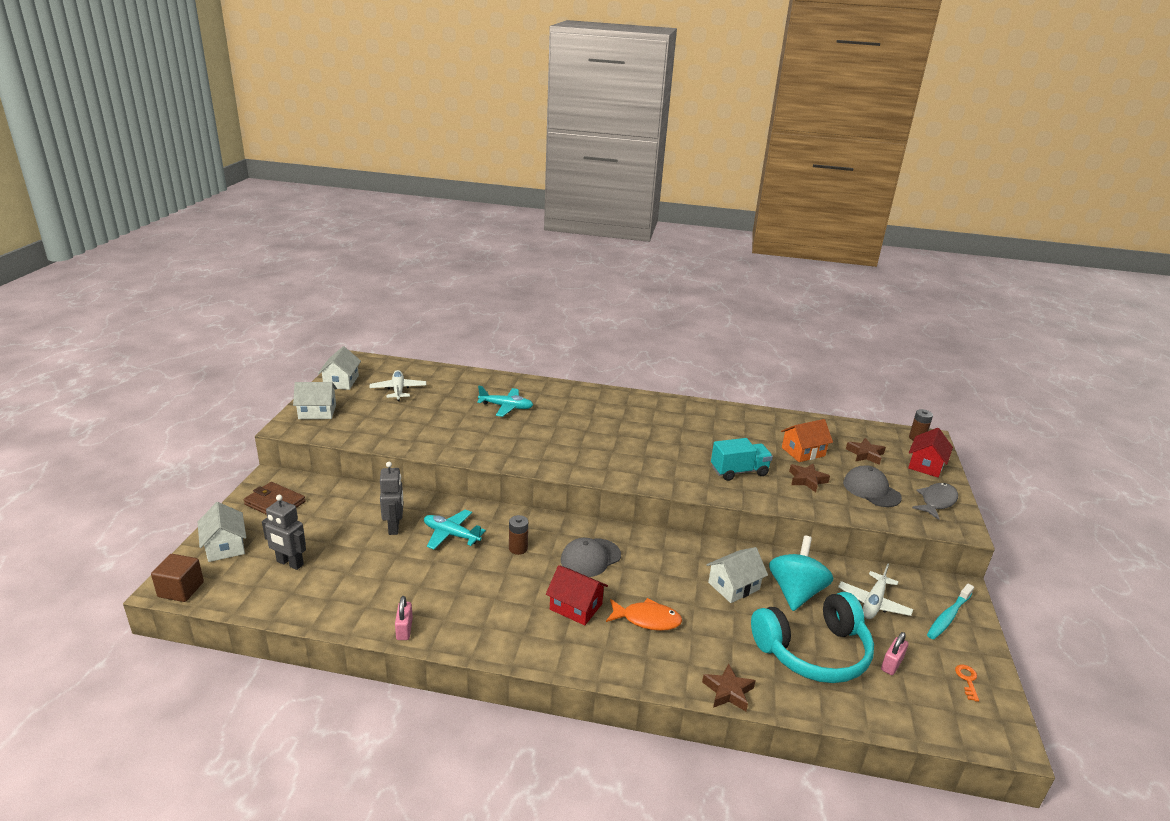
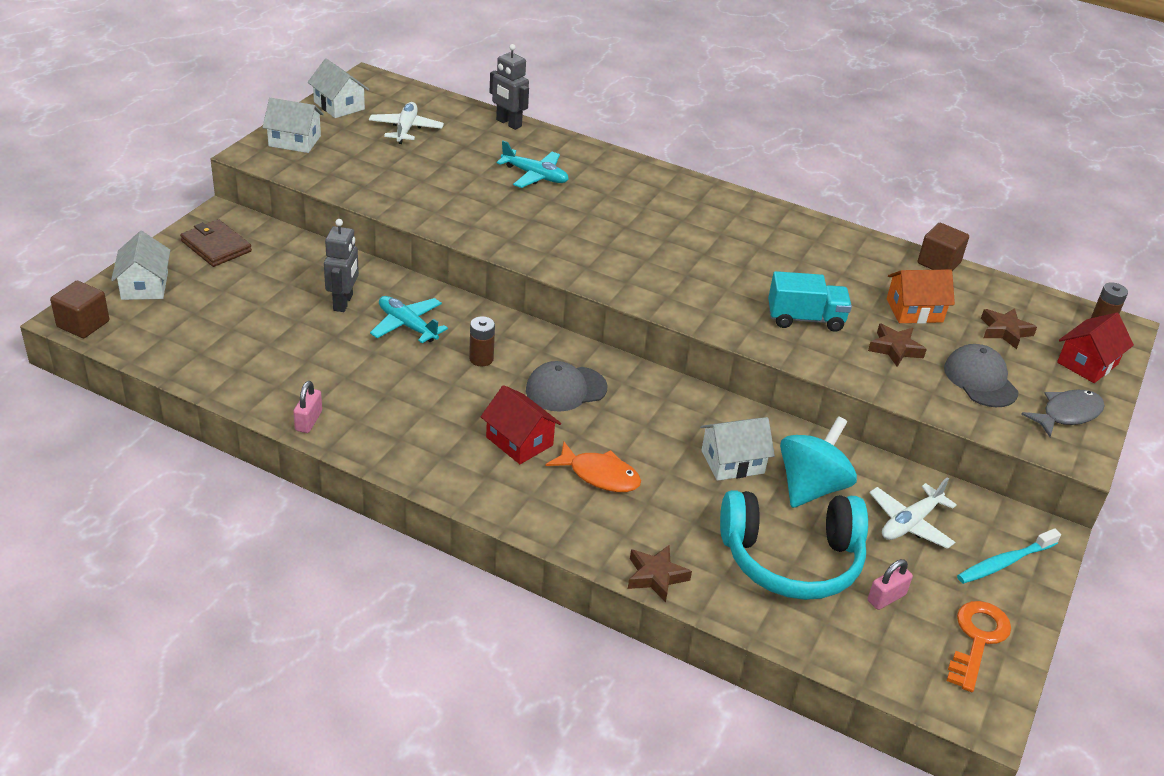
camera: 15 degrees right, 10 degrees up
grey robot [262,495,306,570] -> grey robot moved to [490,44,529,130]
white house [318,346,361,390] -> white house turned 60 degrees counterclockwise [308,59,369,118]
orange key [955,664,979,702] -> orange key [947,601,1011,692], size x1.96
none -> brown cube [917,223,969,271]

